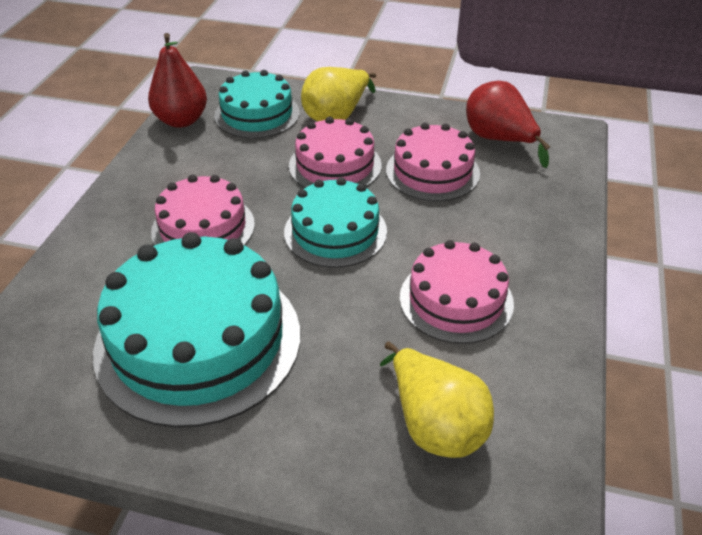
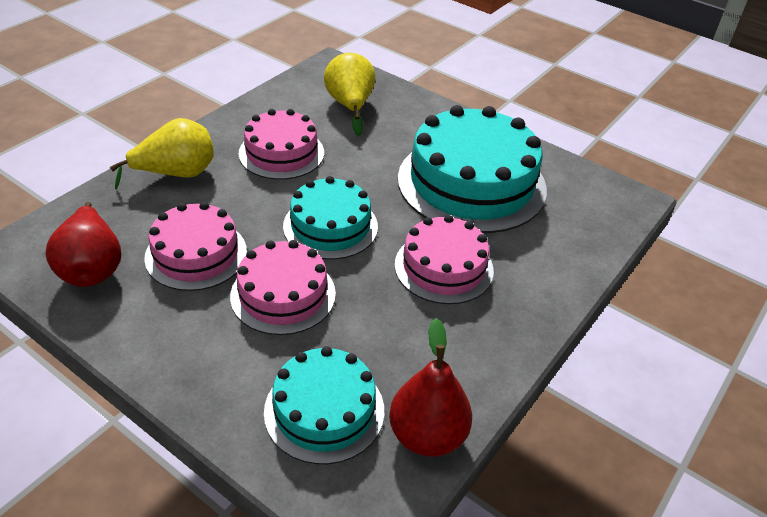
camera: 160 degrees left, 0 degrees up
yellow pear [301,67,376,121] -> yellow pear moved to [110,118,214,190]

